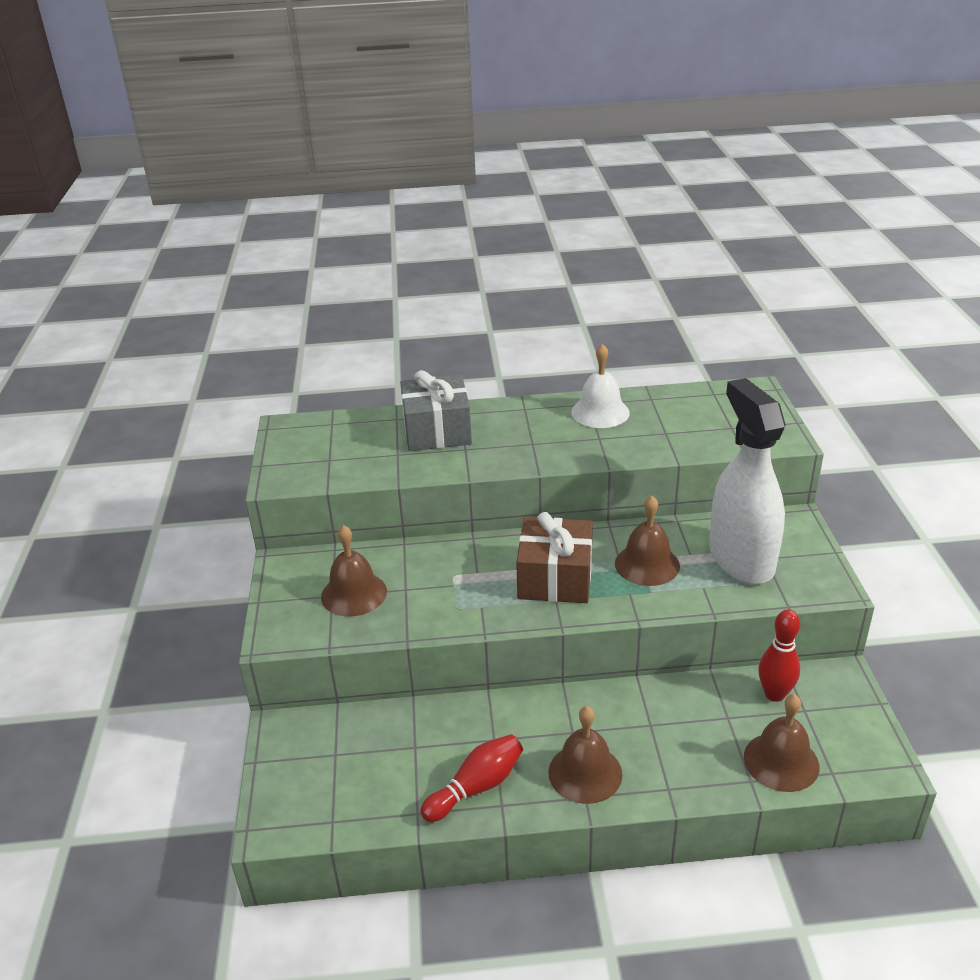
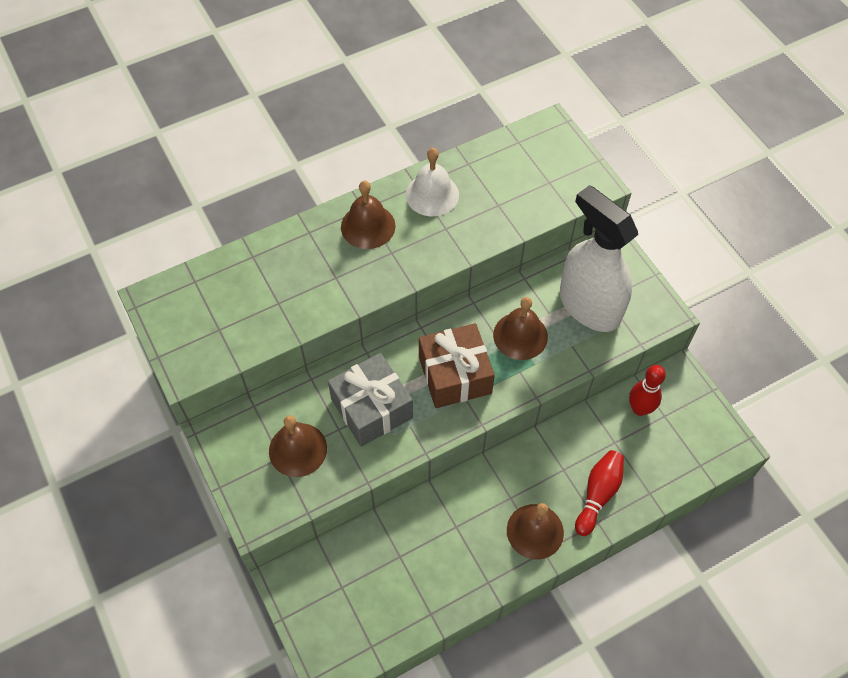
camera: 25 degrees left, 25 degrees up
grey gift [400,370,472,451] -> grey gift moved to [328,353,413,447]
red bowling pin [420,734,523,822] -> red bowling pin moved to [575,450,624,536]
brown bell [744,694,819,792] -> brown bell moved to [341,181,396,249]

